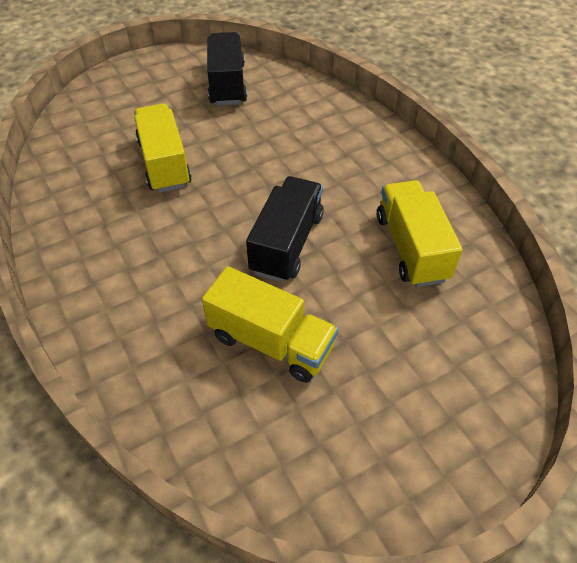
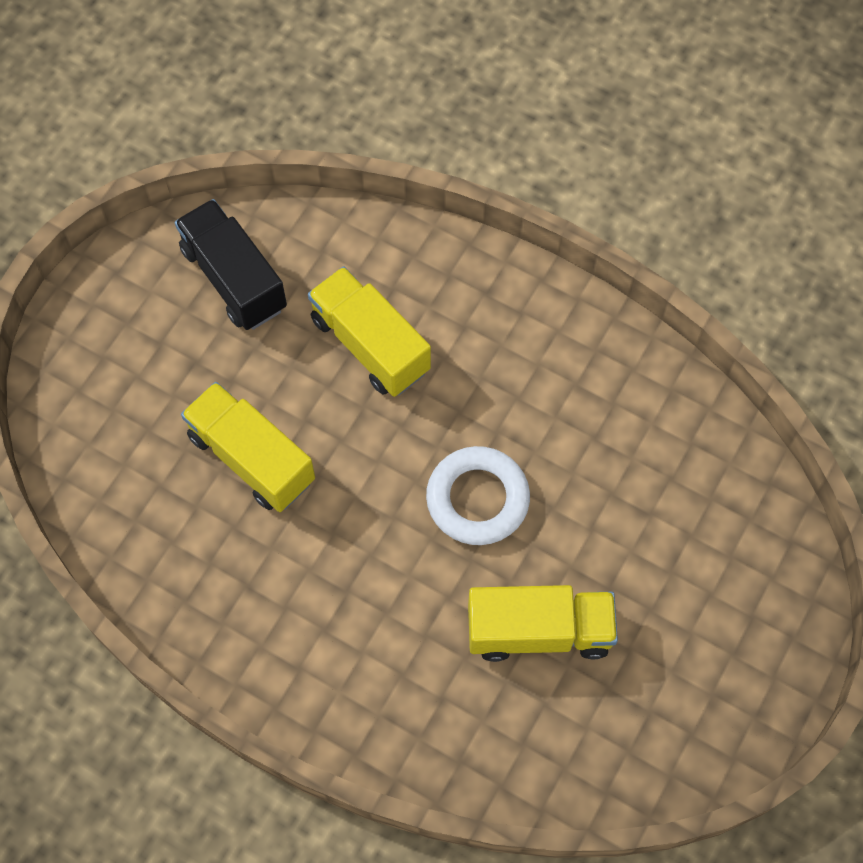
camera: 30 degrees left, 15 degrees up
black truck [246,176,324,282] -> white ring [426,446,530,545]
yellow truck [377,180,462,287] -> yellow truck moved to [308,266,431,397]

